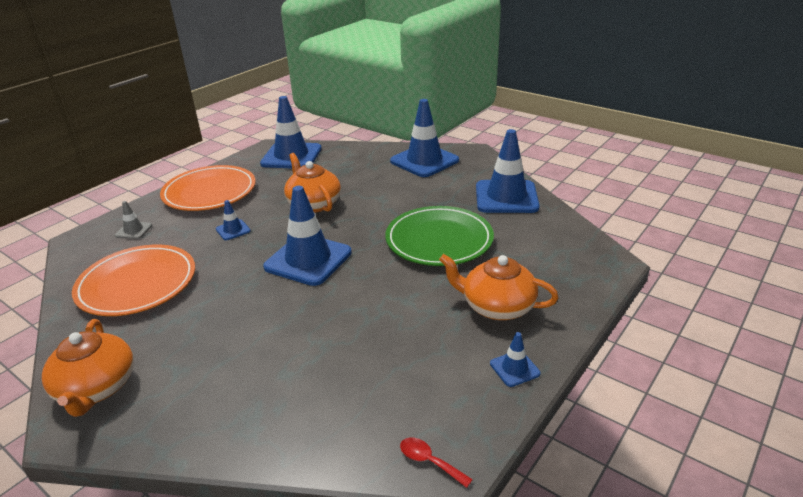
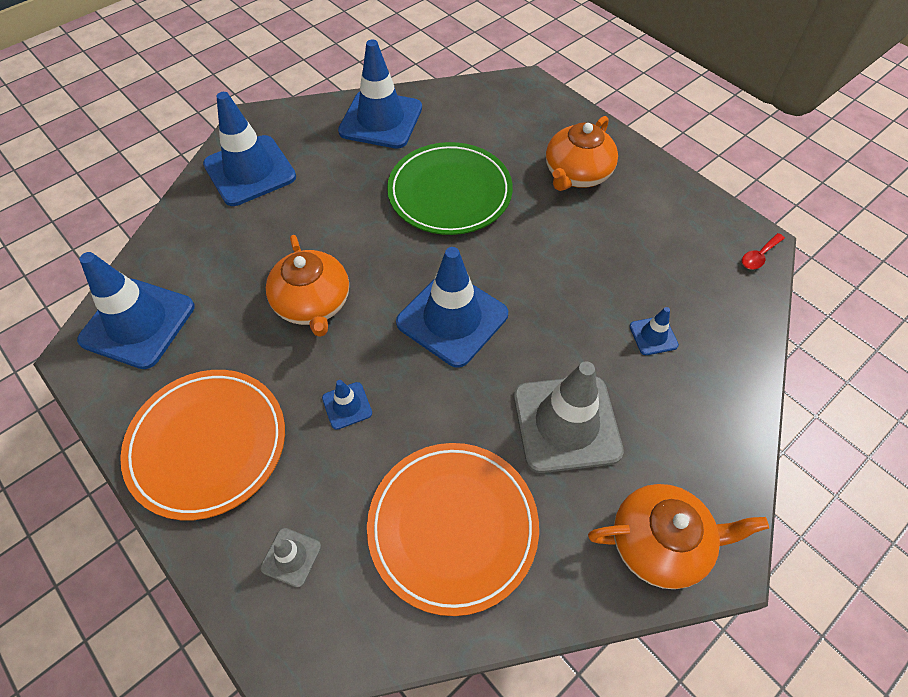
camera: 80 degrees left, 25 degrees up
orange teapot [284,153,341,213] -> orange teapot turned 90 degrees counterclockwise [266,235,349,337]
blue traffic cone [490,332,541,387] -> blue traffic cone moved to [630,307,679,355]
none -> grey traffic cone [514,361,624,473]

